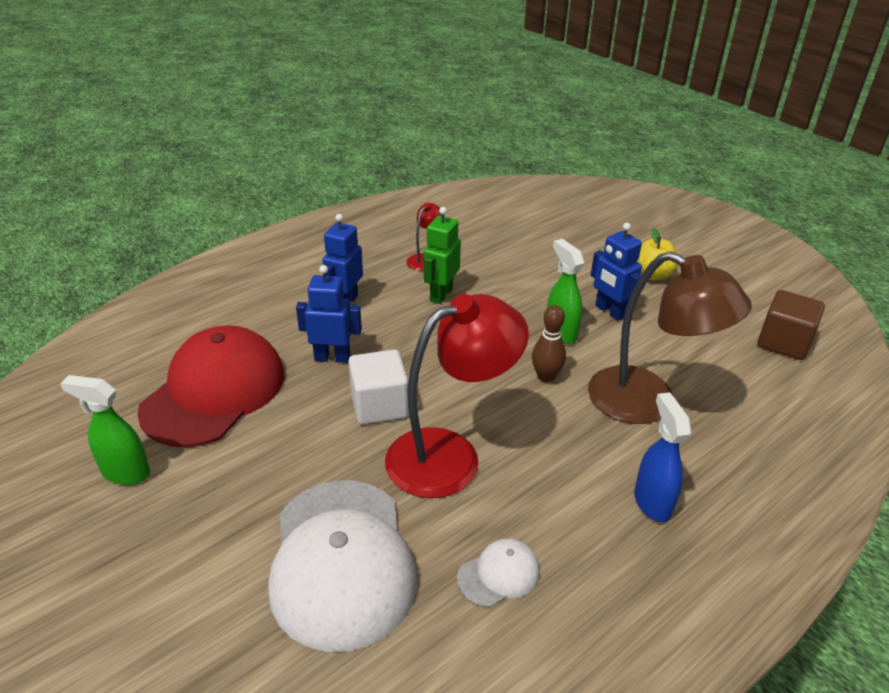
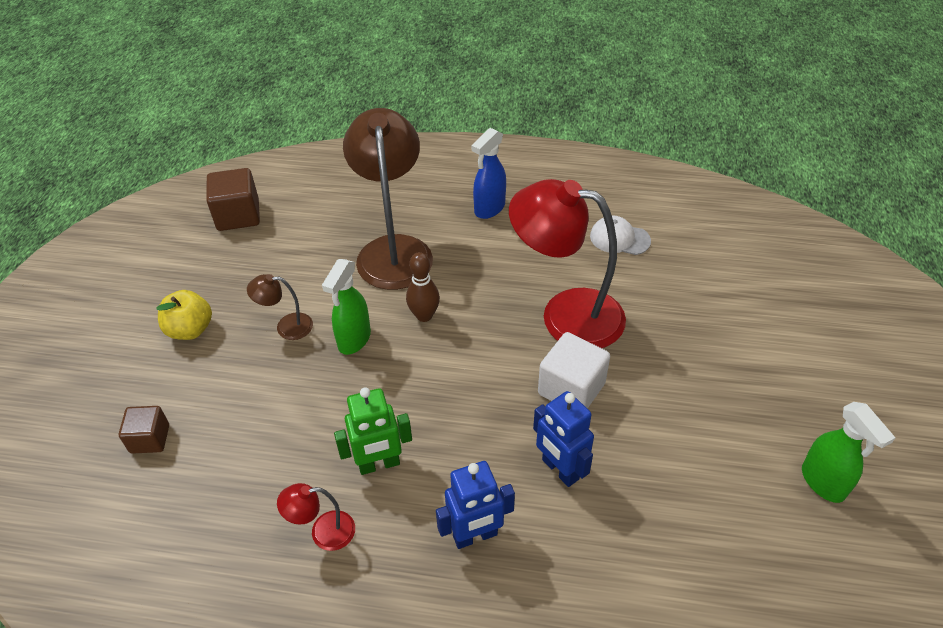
camera: 130 degrees left, 10 degrees up
red cap [137,325,284,447] -> none
white cap [268,480,417,652] -> none
blue robot [591,223,642,321] -> brown lamp [247,274,313,340]
none -> brown cube [119,406,169,454]

